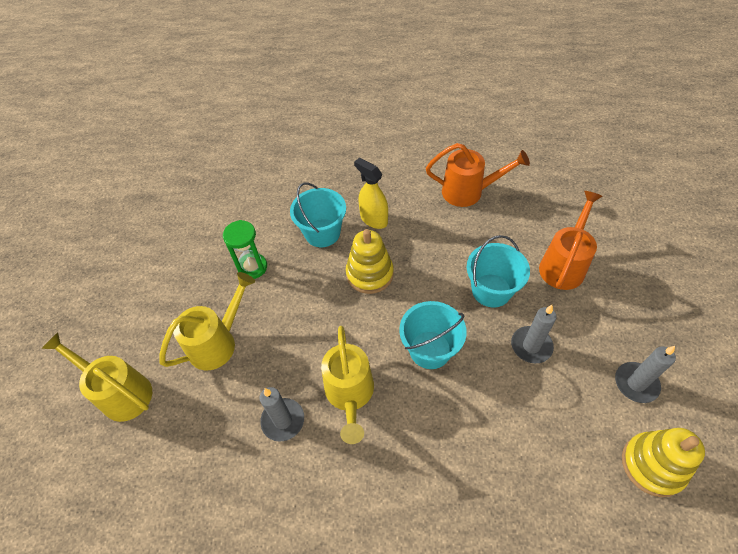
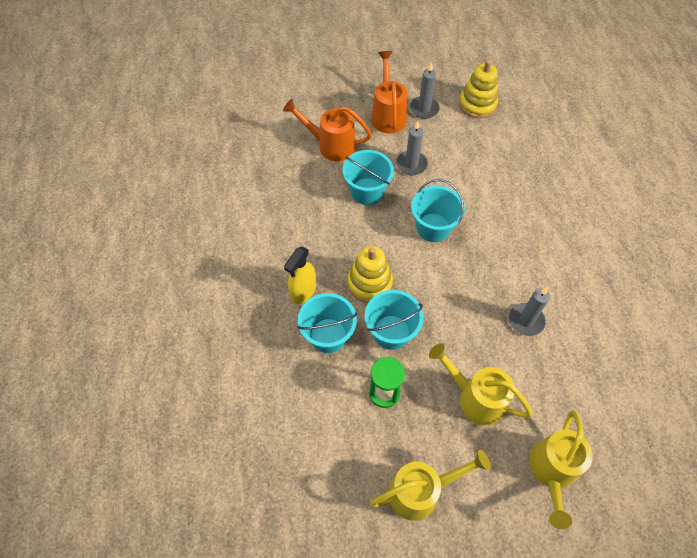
camera: 105 degrees left, 5 degrees up
yellow watering can [321,326,374,444] -> yellow watering can moved to [370,450,491,521]
orange watering can [426,143,530,207] -> orange watering can moved to [371,51,408,133]
none -> turquoise bucket [365,290,424,350]

